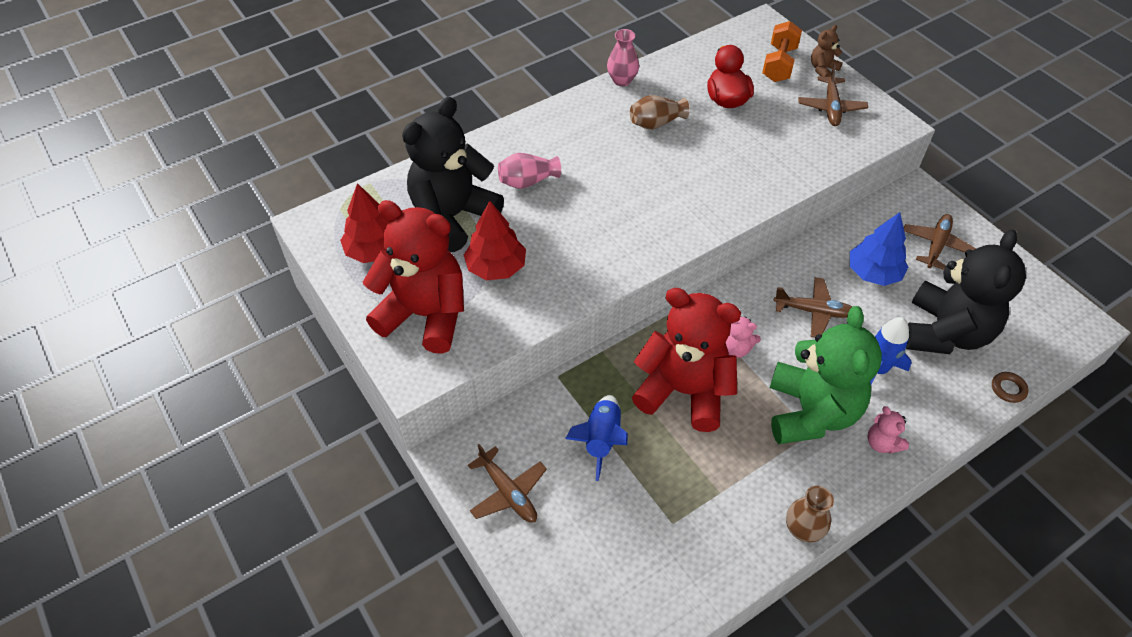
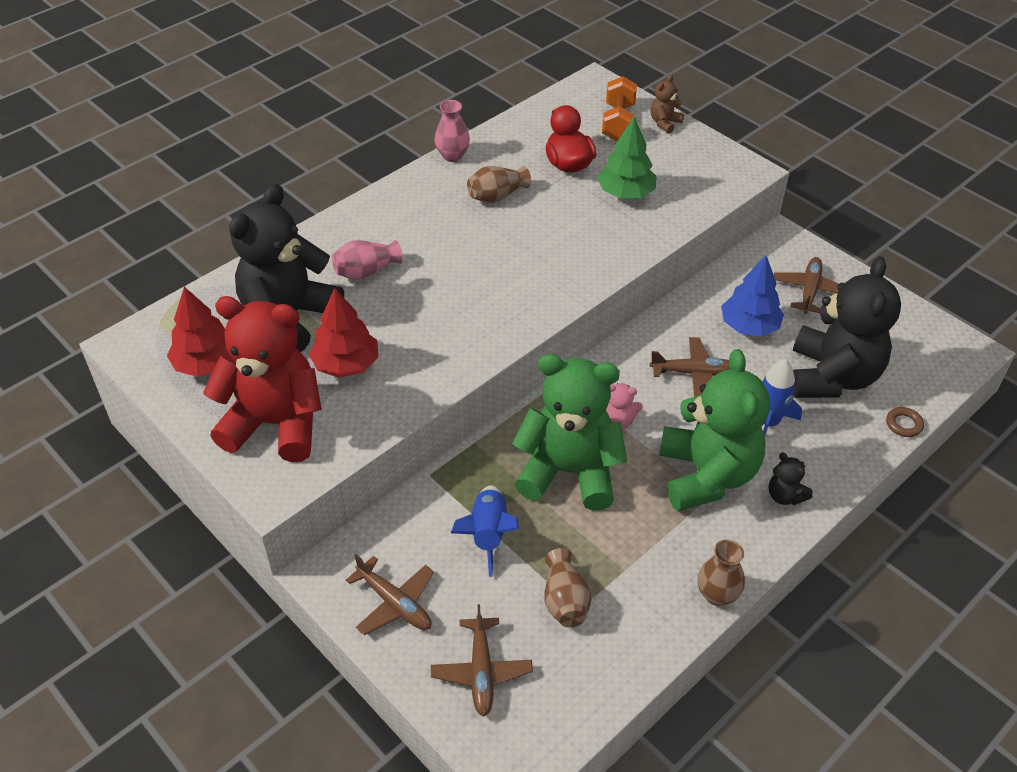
camera: 10 degrees left, 5 degrees down
red teddy bear [632,288,741,432] -> green teddy bear [512,354,627,511]
brown plane [798,64,868,126] -> brown plane moved to [431,604,533,716]
pink teddy bear [867,406,909,454] -> black teddy bear [769,453,812,505]
none -> brown vase [544,548,591,628]
none -> green tree [597,117,657,199]

